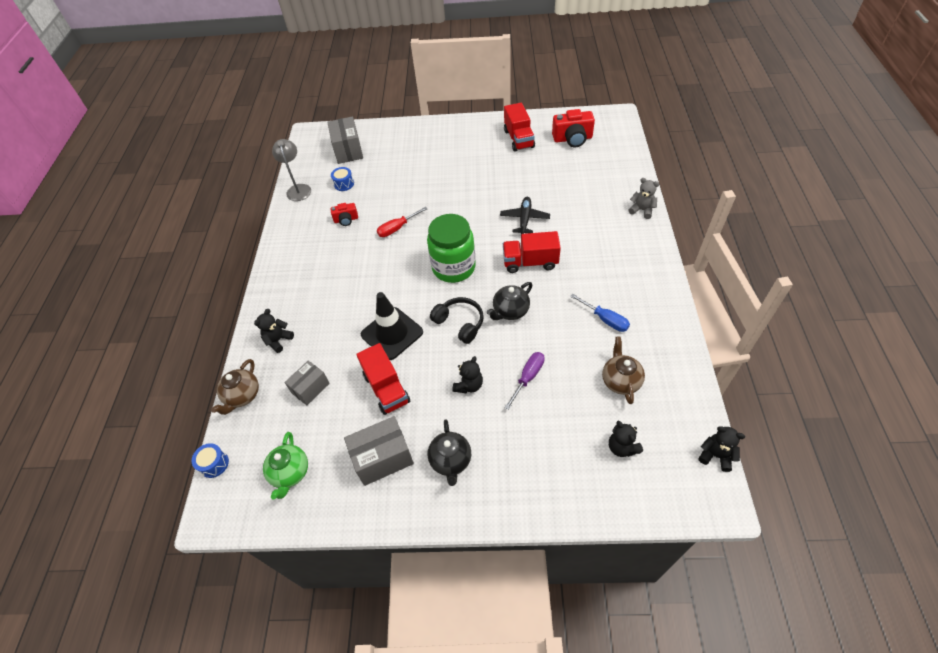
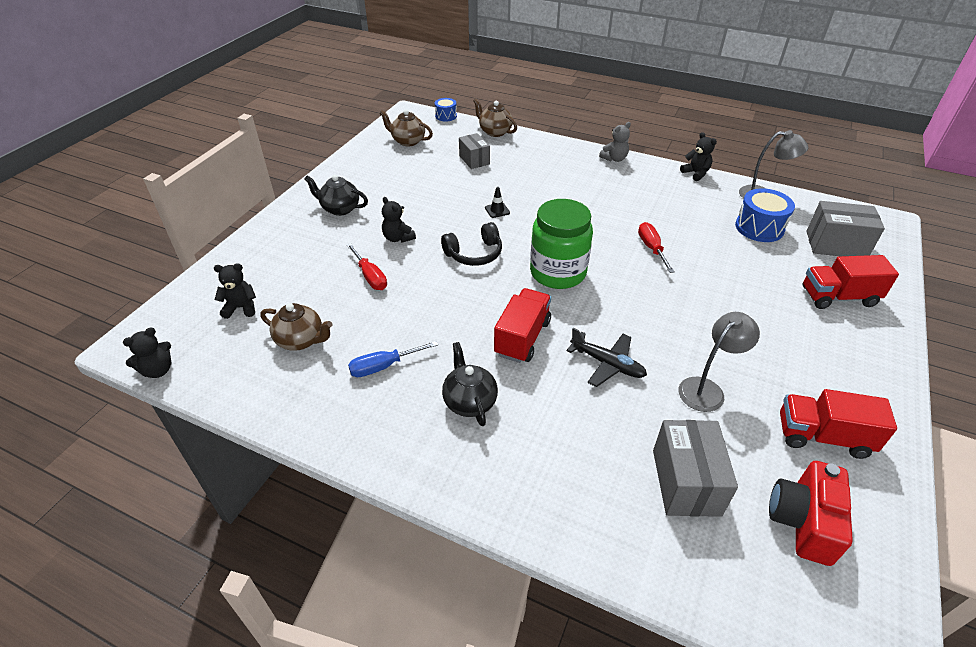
camera: 110 degrees right, 10 degrees down
black teddy bear [254,309,294,353] -> black teddy bear moved to [680,132,717,181]
green teapot [263,432,308,500] -> brown teapot [380,109,433,146]
red camera [330,203,358,226] -> none
blue drum [331,167,354,191] -> blue drum [735,188,795,242], size x1.71
grey box [344,416,414,486] -> grey box moved to [653,420,738,517]
red truck [356,343,410,415] -> red truck moved to [803,255,899,309]
black traffic cone [361,292,423,360] -> black traffic cone [485,187,510,218], size x0.41
black teapot [487,282,533,320] -> black teapot moved to [442,342,498,426]
purple screwdriver [504,352,545,410] -> red screwdriver [347,243,387,290]
grey teddy bear [628,178,659,219] -> grey teddy bear moved to [599,122,631,162]
none -> grey lamp [679,312,760,412]

